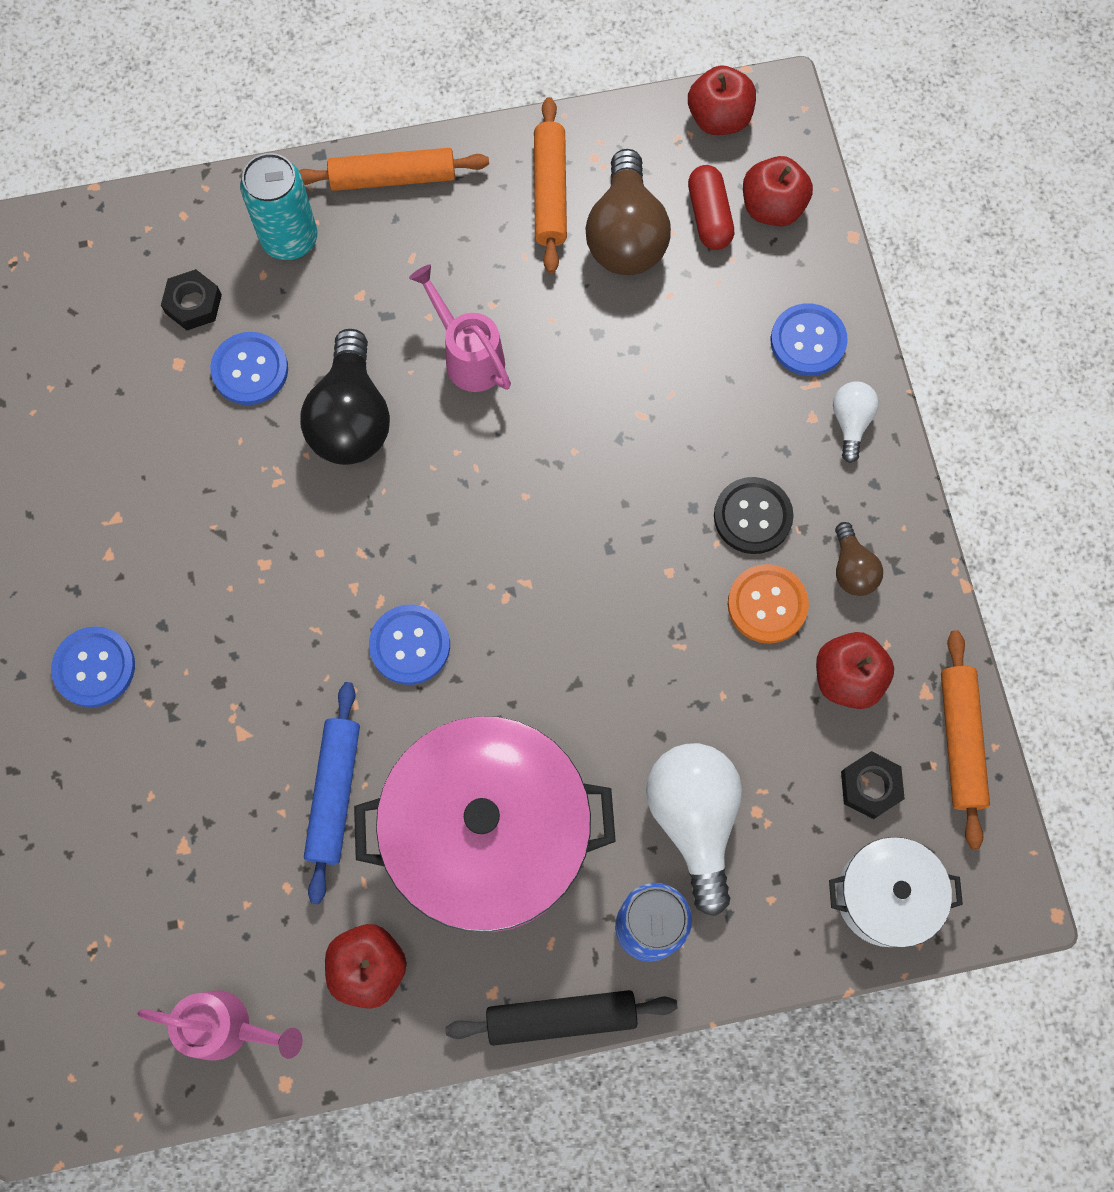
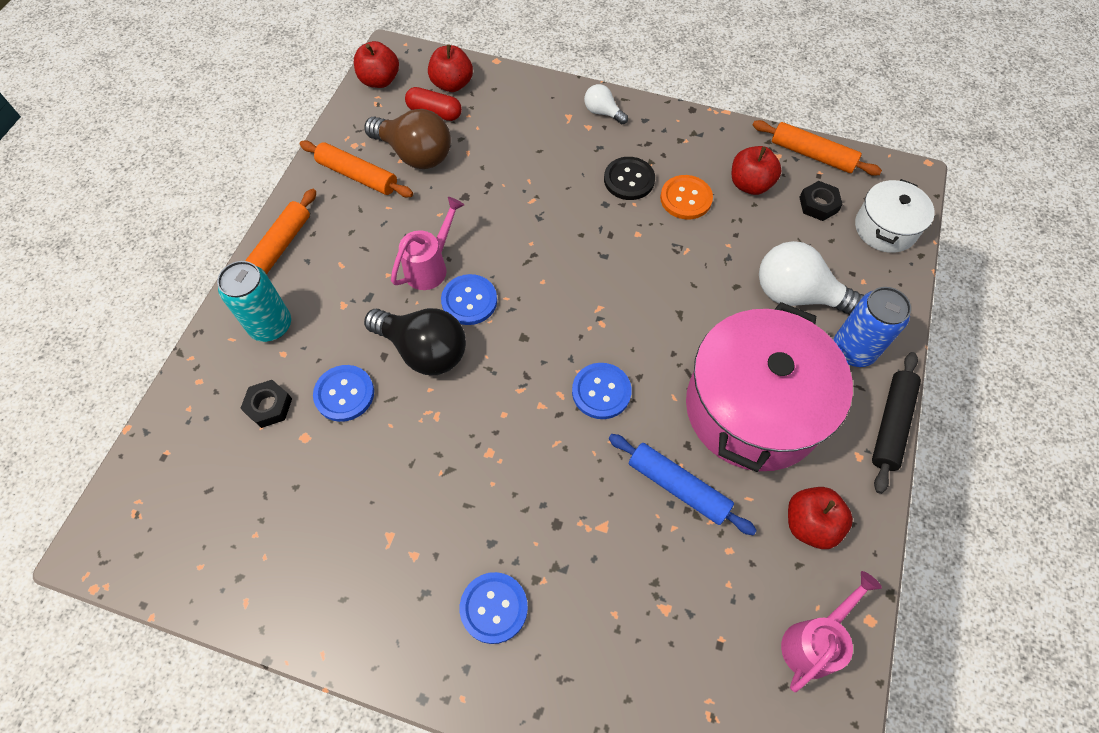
camera: 60 degrees left, 10 degrees down
pink watering can [409,265,511,392] -> pink watering can turned 135 degrees clockwise [391,197,464,290]
blue button [771,303,848,376] -> blue button moved to [441,274,497,325]
brown light bulb [835,522,883,596] -> none

